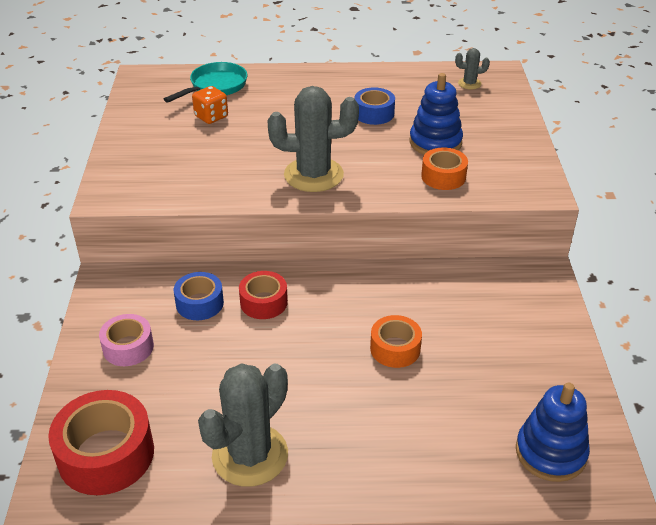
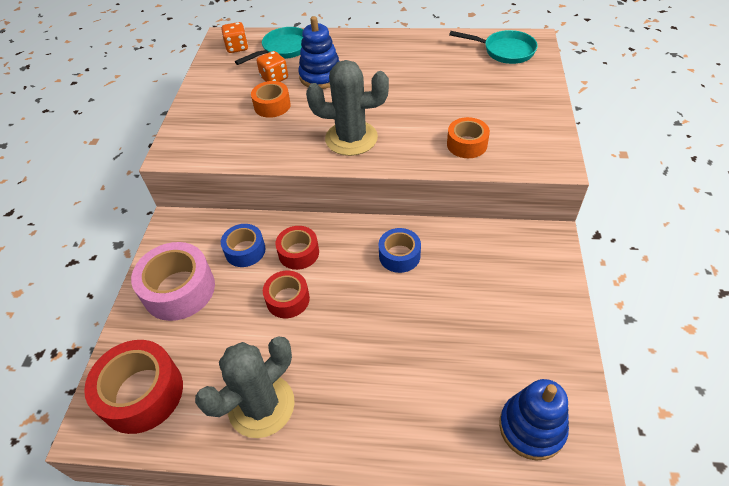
camera: 10 degrees right, 10 degrees up
pink tape [99,314,154,366] -> pink tape [131,242,215,321], size x1.68
blue tape [354,87,395,125] -> blue tape moved to [379,228,421,273]
orange tape [370,315,422,368] -> orange tape moved to [251,81,291,118]
blue stacking toy [410,73,463,155] -> blue stacking toy moved to [298,16,339,89]
grey cactus [455,48,490,90] -> turquoise pan [449,30,538,64]
none -> orange dice [222,22,248,53]
none -> red tape [263,271,310,318]

